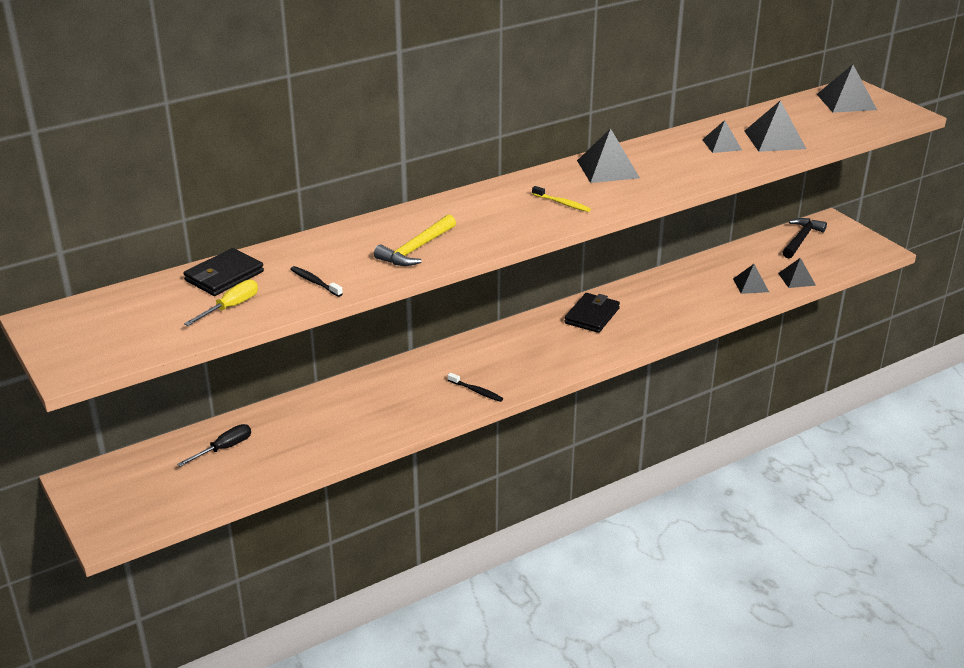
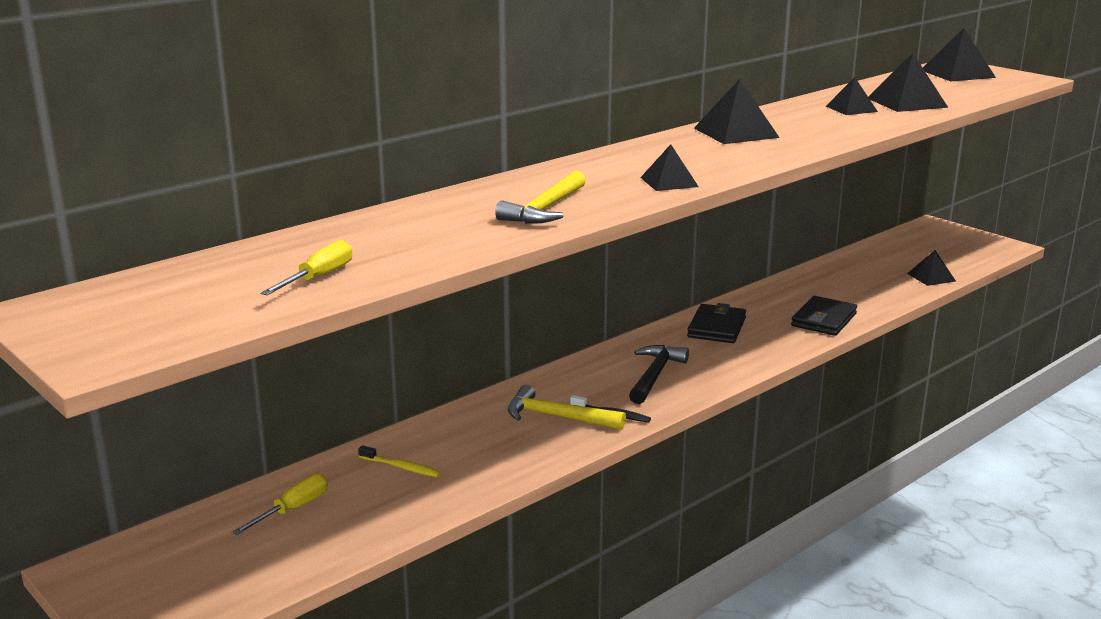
camera: 10 degrees left, 10 degrees down
black screwdriver [177,424,251,467] -> yellow screwdriver [232,474,328,535]
black wallet [183,248,264,296] -> black wallet moved to [791,296,857,336]
black toothbrush [290,266,343,297] -> none
yellow toothbrush [532,186,591,212] -> yellow toothbrush moved to [358,445,441,477]
black pyramid [733,264,769,294] -> black pyramid moved to [640,144,699,191]
black hammer [783,218,827,259] -> black hammer moved to [629,345,689,404]
none -> yellow hammer [508,385,626,430]

